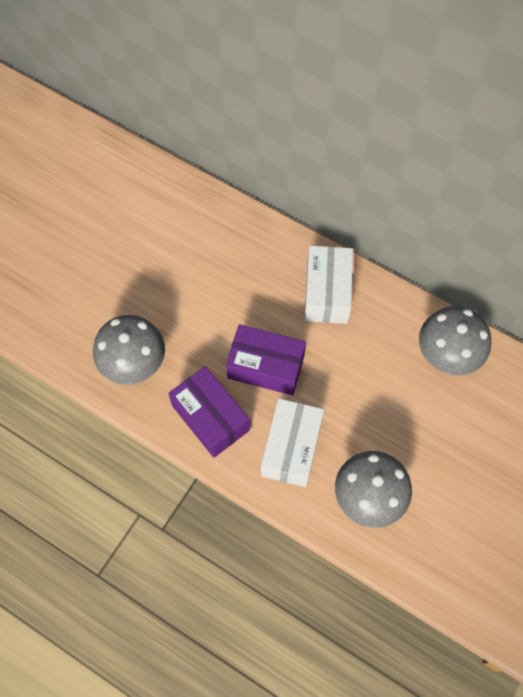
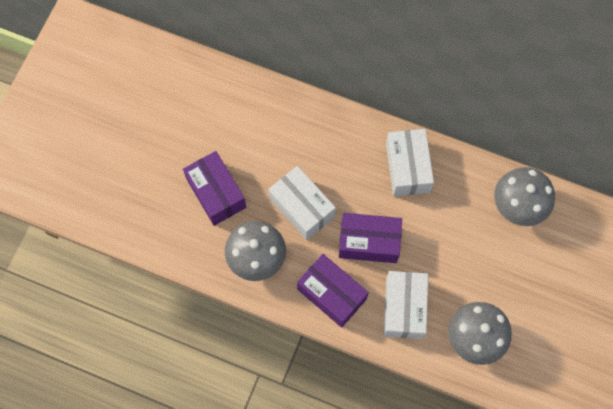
camera: 10 degrees left, 5 degrees up
none -> purple box [183,151,246,226]
none -> white box [268,166,336,240]

